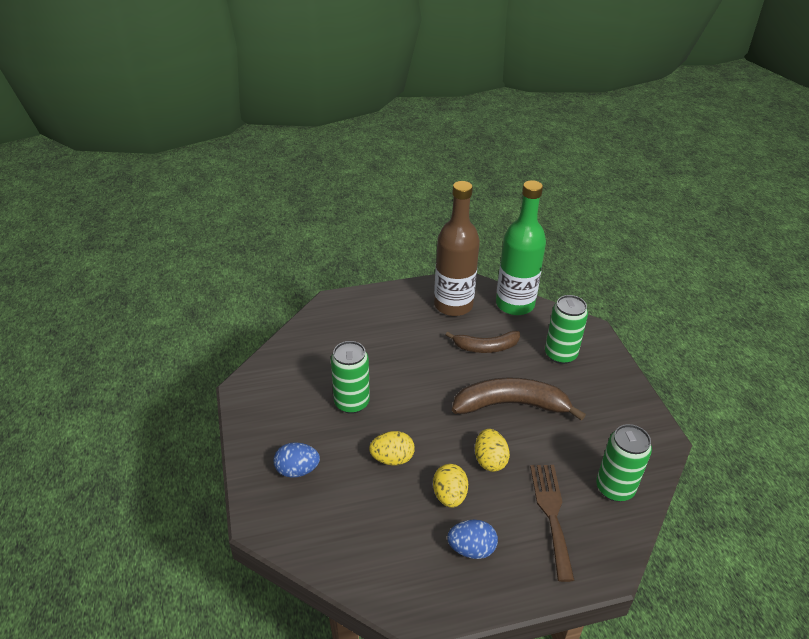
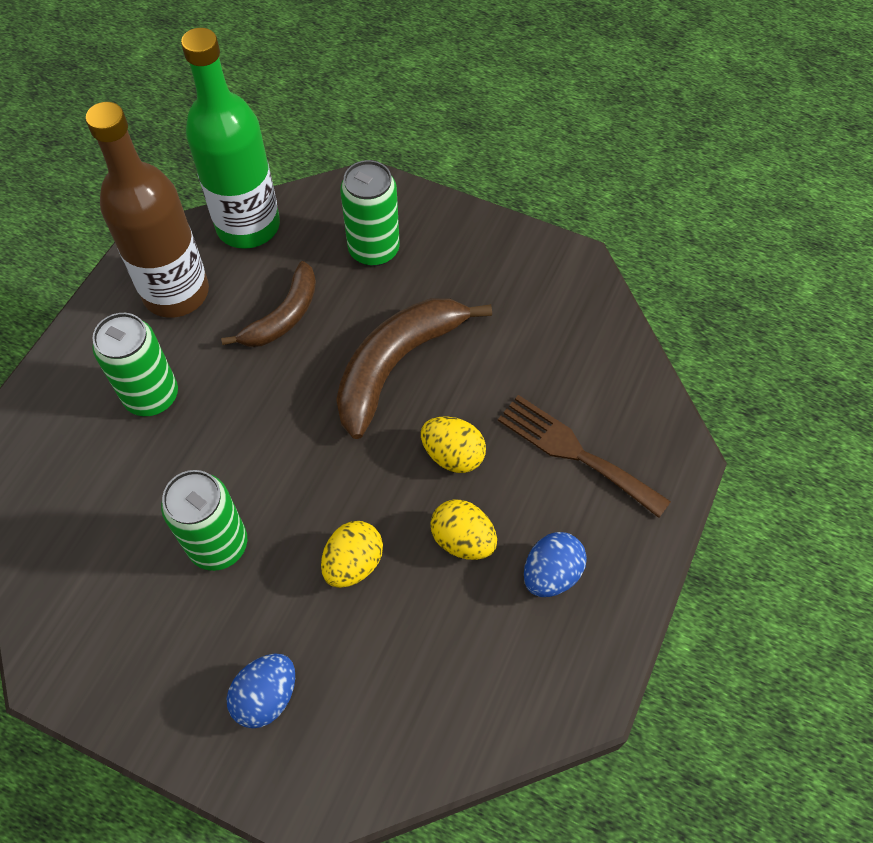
camera: 50 degrees left, 20 degrees up
green can [596,424,652,502] -> green can moved to [92,313,178,416]

